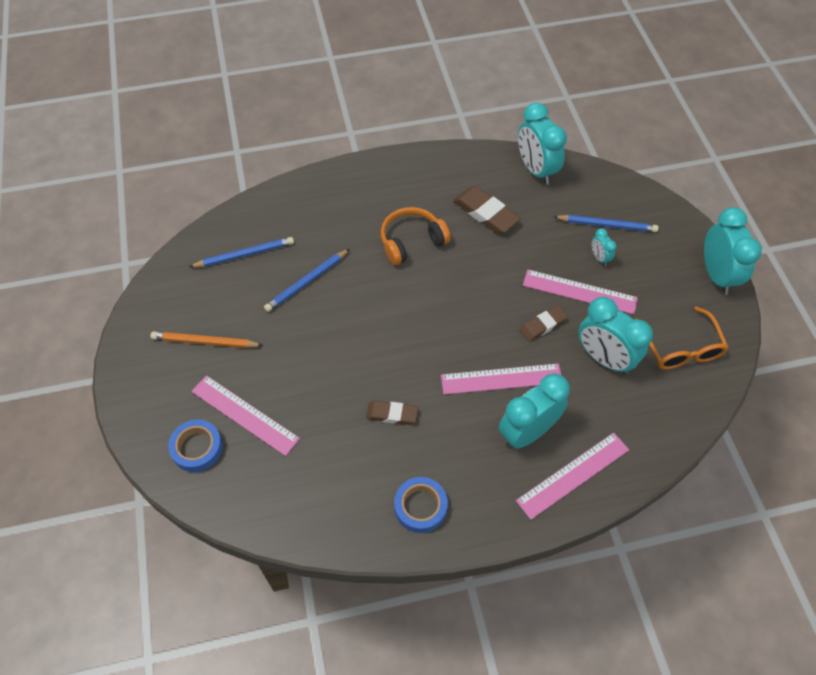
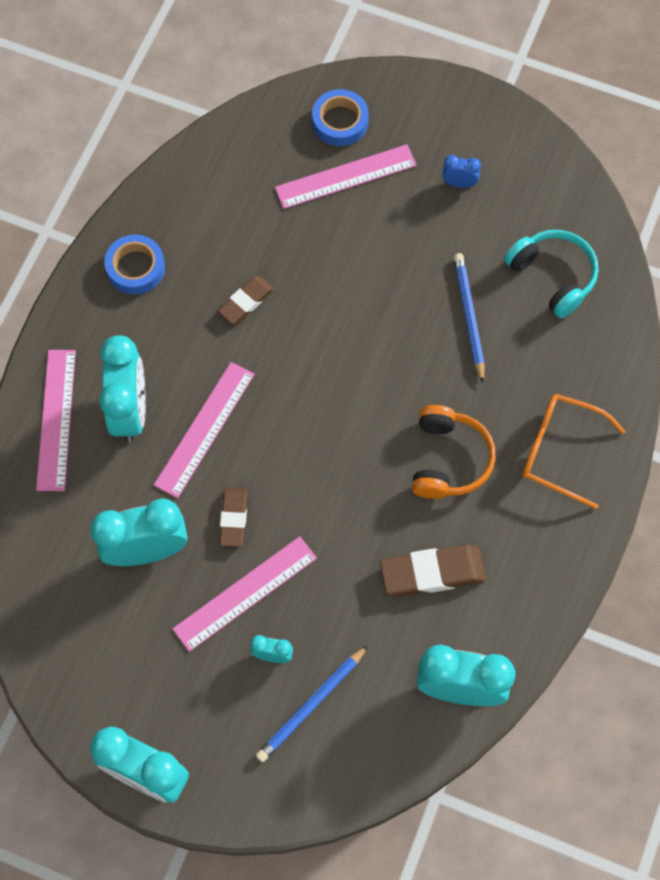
camera: 125 degrees right, 10 degrees up
orange pencil [151,331,263,348] -> blue clock [442,155,481,188]
blue pencil [189,237,294,267] -> turquoise headphones [504,230,599,318]
orange glasses [635,306,729,369] -> orange glasses moved to [522,394,626,509]

